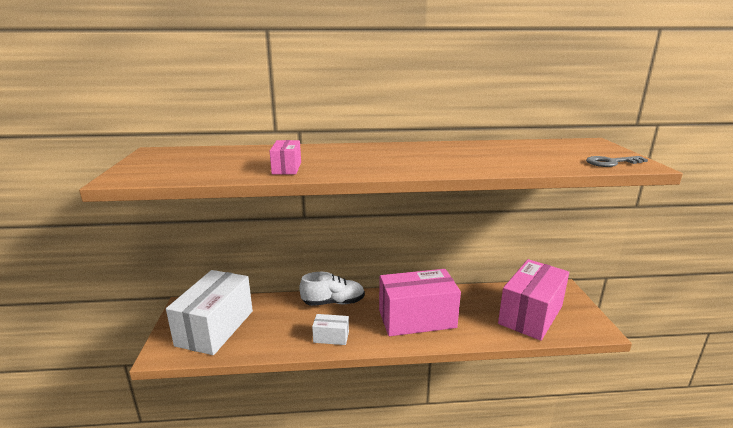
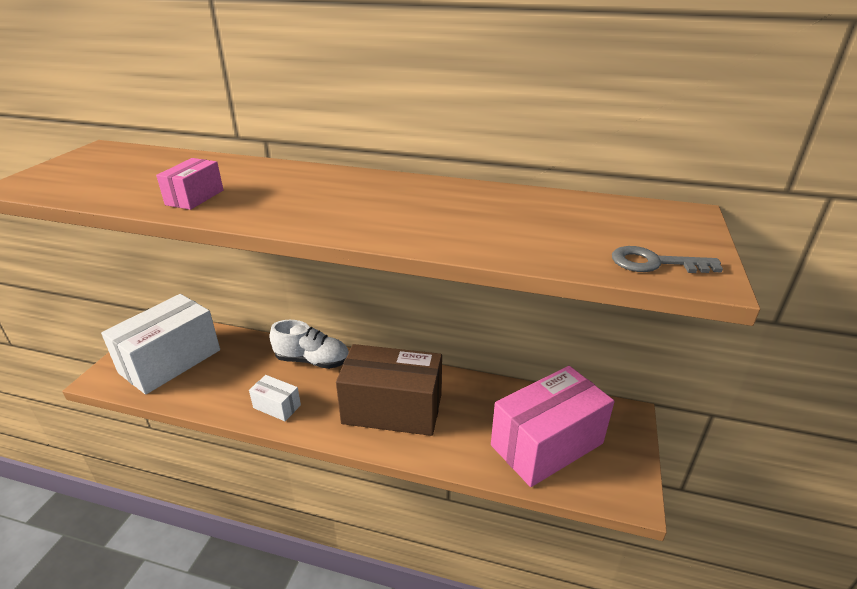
camera: 20 degrees right, 10 degrees up
pink box [379,269,461,336] -> brown box [336,344,442,436]

